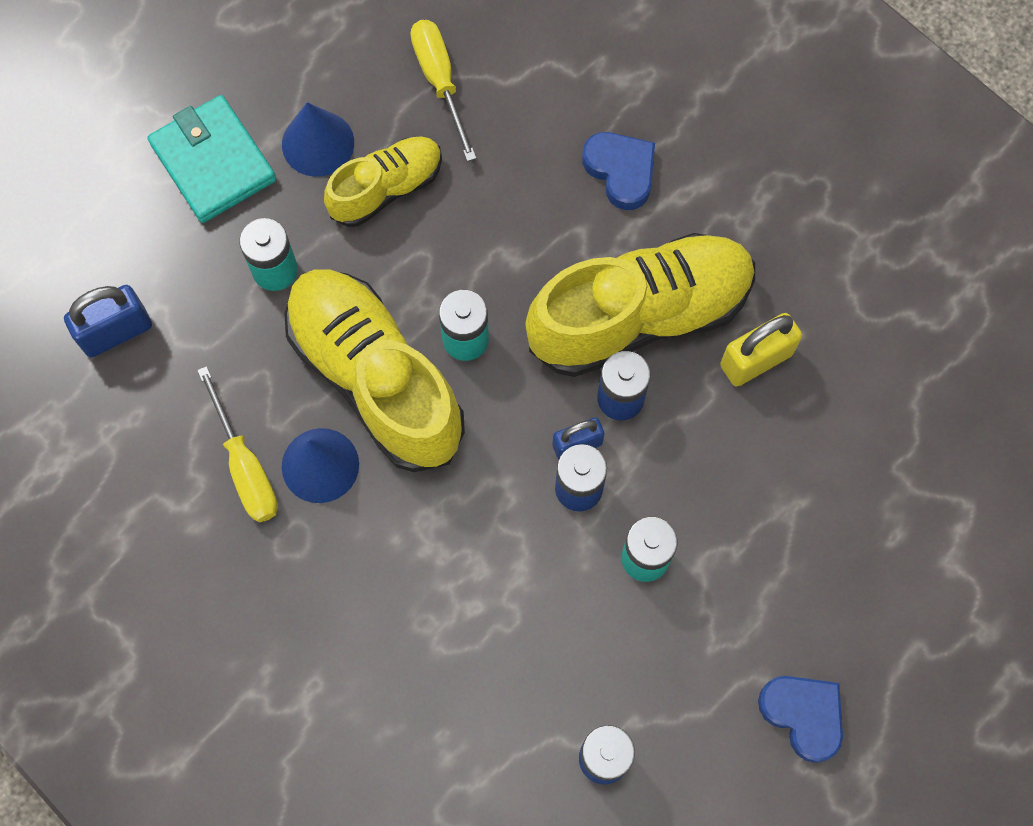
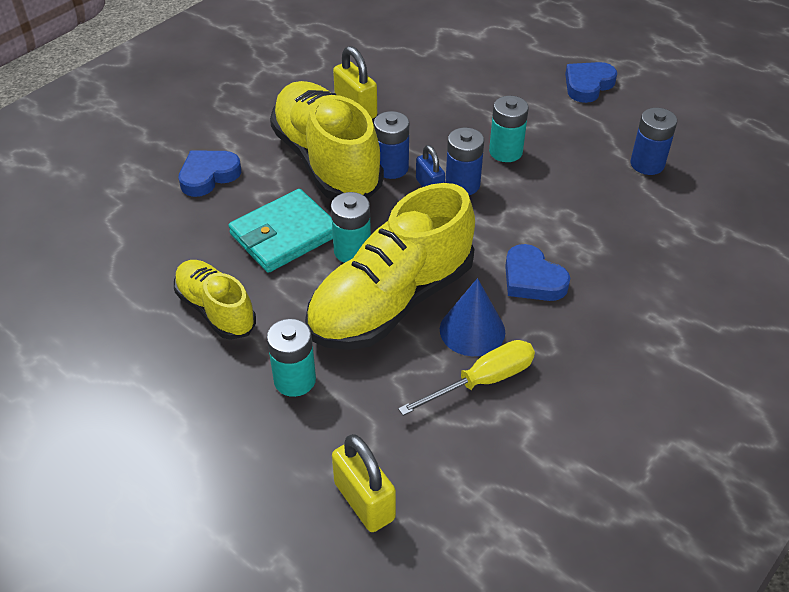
camera: 95 degrees left, 25 degrees down
blue padlock [64,285,152,358] -> yellow padlock [332,434,396,532]
turquoise wallet [147,95,276,223] -> turquoise wallet moved to [228,189,333,273]
blue cone [282,102,354,177] -> none
yellow screwdriver [410,20,477,162] -> none
none -> blue heart [505,244,570,301]

